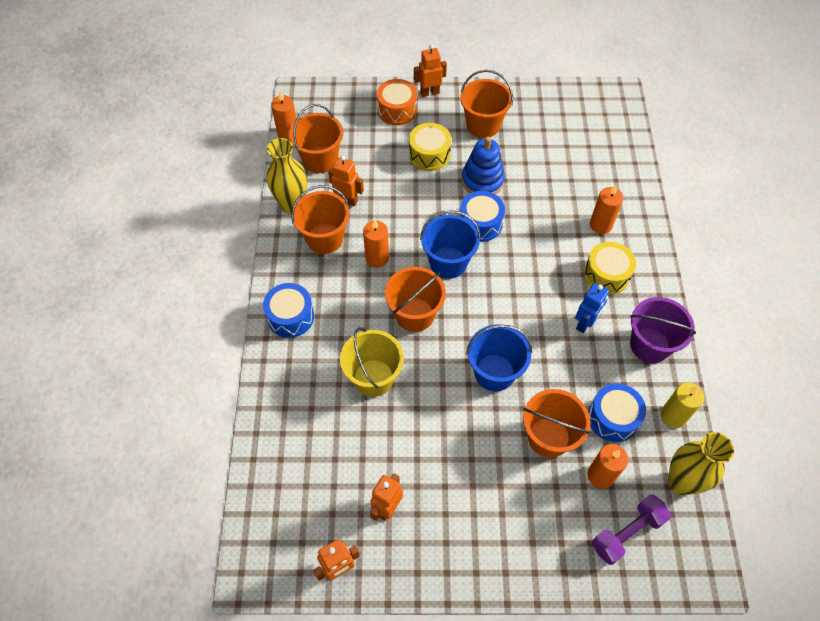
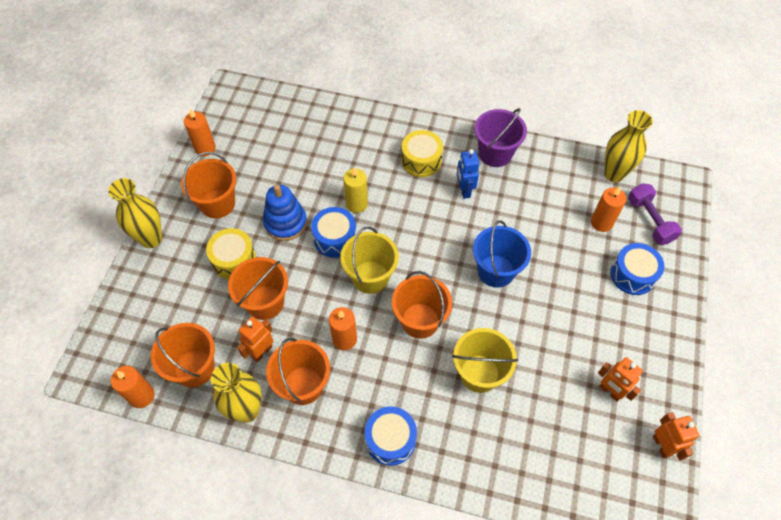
camera: 75 degrees left, 0 degrees up
orange drum [377,79,417,125] -> none
orange robot [414,44,447,97] -> yellow vase [108,178,162,248]
blue bucket [420,210,481,279] -> yellow bucket [340,227,399,294]
orange bucket [523,389,591,458] -> orange bucket moved to [228,257,288,320]
blue robot [575,282,609,333] -> blue robot turned 150 degrees counterclockwise [457,149,479,199]
blue drum [588,383,646,442] -> blue drum moved to [610,243,665,295]
orange candle [590,185,624,234] -> orange candle moved to [184,109,216,156]
yellow candle [661,383,704,428] -> yellow candle moved to [343,167,368,213]

